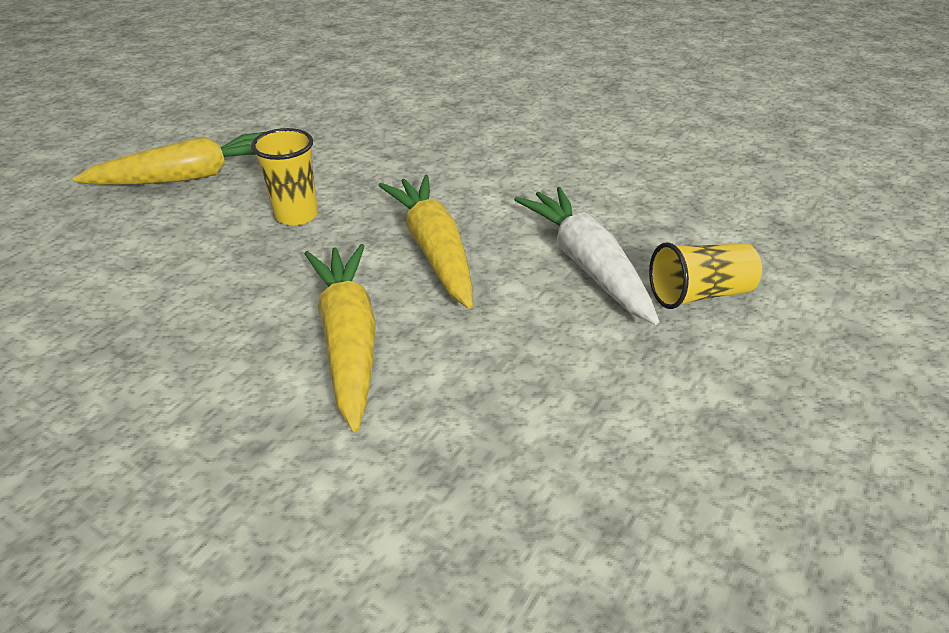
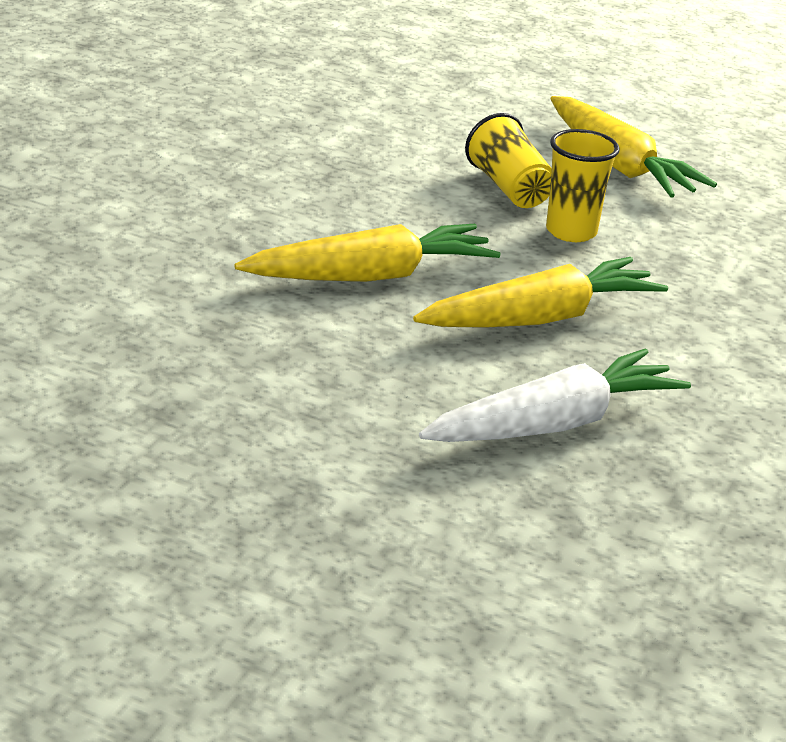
camera: 80 degrees right, 10 degrees down
yellow cup [649,242,762,309] -> yellow cup moved to [465,113,552,208]

